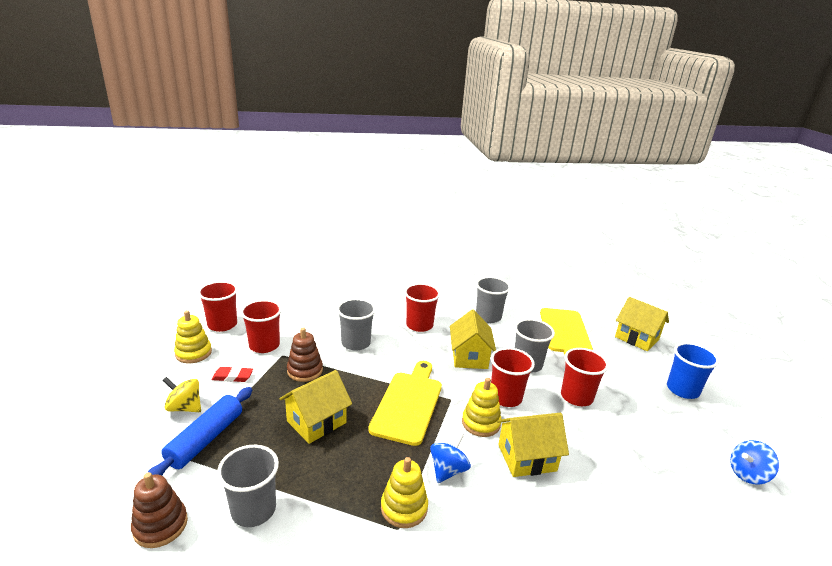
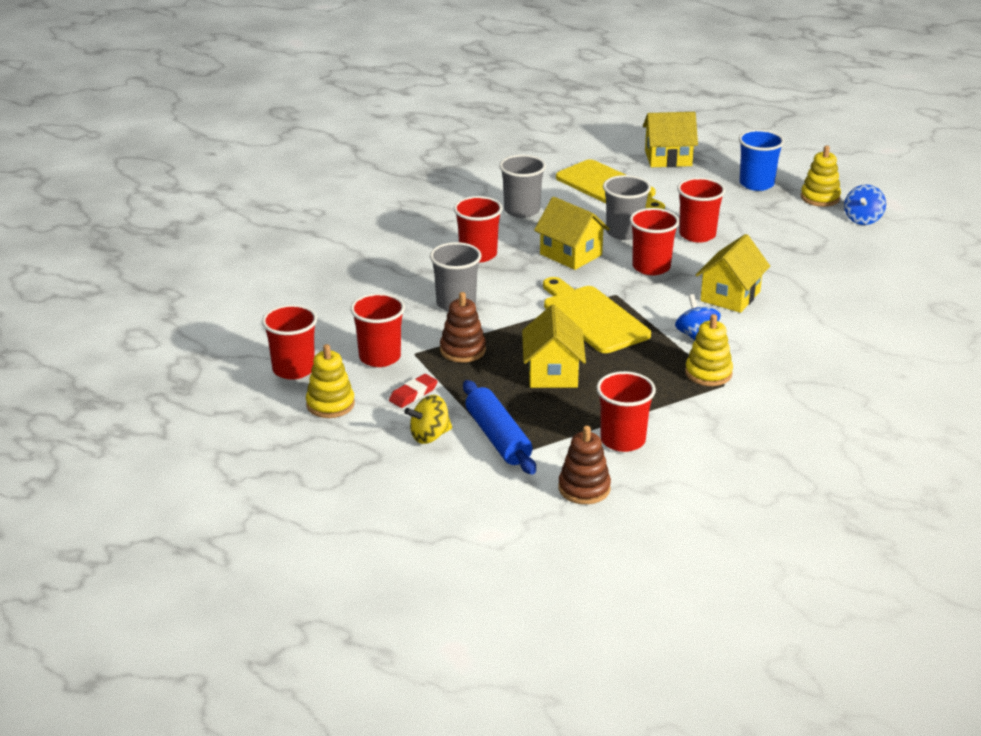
camera: 45 degrees left, 5 degrees up
grey cup [217,445,279,527] -> red cup [596,371,656,452]
yellow stacking toy [462,378,501,437] -> yellow stacking toy moved to [801,145,841,207]

